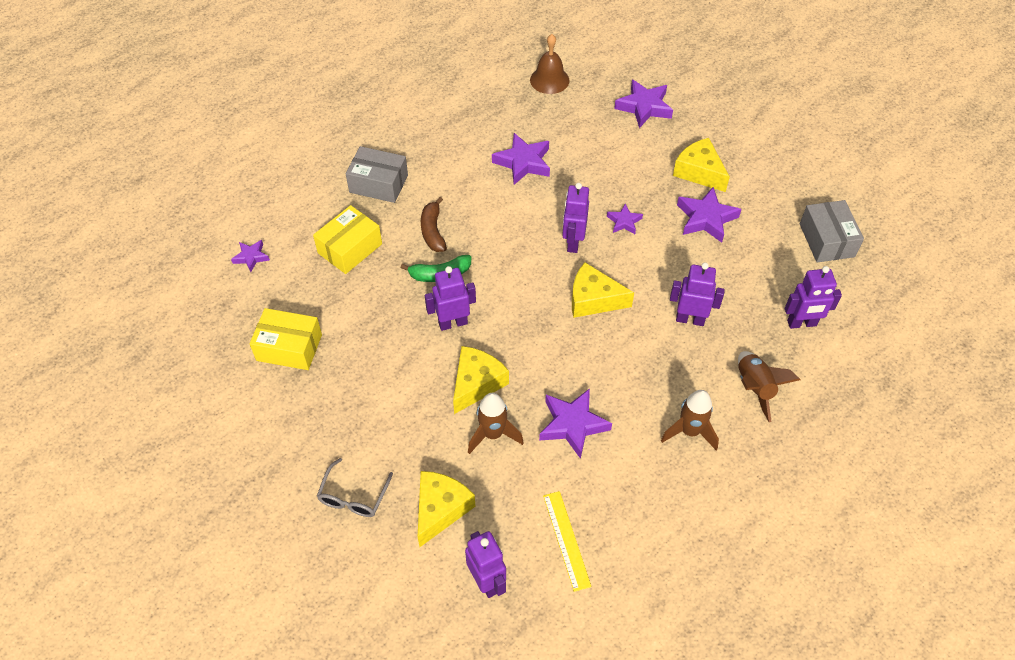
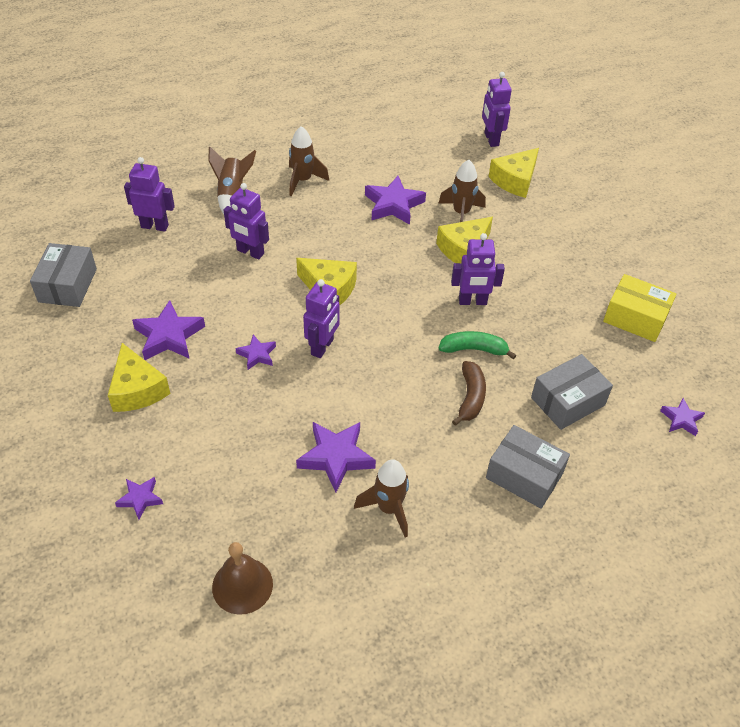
camera: 165 degrees left, 5 degrees down
yellow box [313,205,382,274] -> grey box [531,354,613,430]
grey glasses [317,458,393,517] -> none
yellow ruler [543,491,591,592] -> none
purple star [614,79,673,128] -> purple star [115,477,163,520], size x0.57
none -> brown rocket [354,459,409,537]

